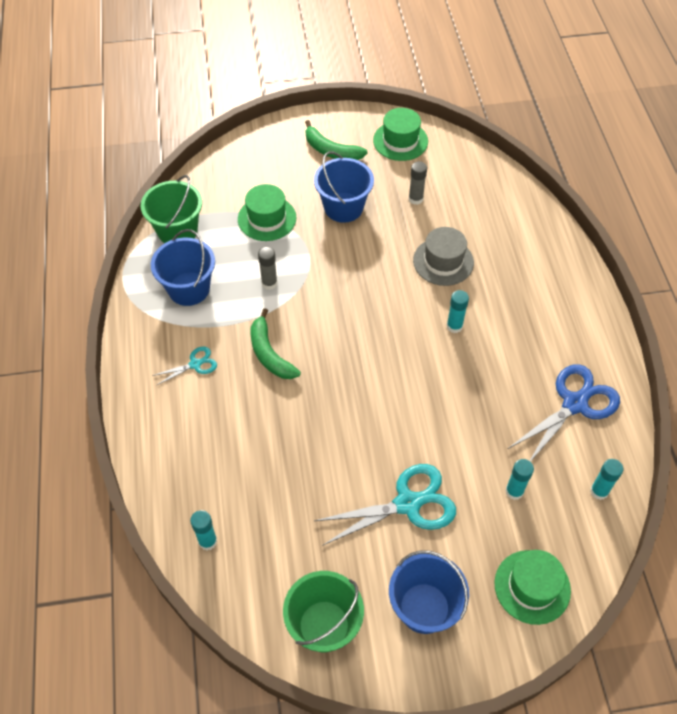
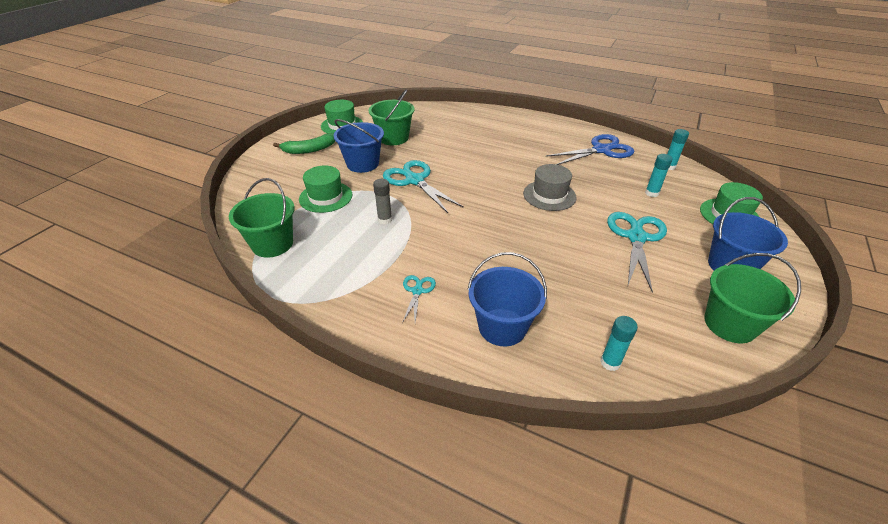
camera: 55 degrees left, 15 degrees down
blue bucket [151,229,215,306] -> blue bucket moved to [467,252,547,347]
green banana [250,308,301,379] -> none
grey glue stick [409,161,427,205] -> green bucket [369,89,415,145]
grey hat [413,227,474,286] -> grey hat moved to [523,164,577,211]
turquoise glue stick [446,290,469,333] -> none
blue scissors [508,364,620,462] -> blue scissors turned 75 degrees clockwise [546,134,634,165]
none -> turquoise scissors [383,160,464,213]

